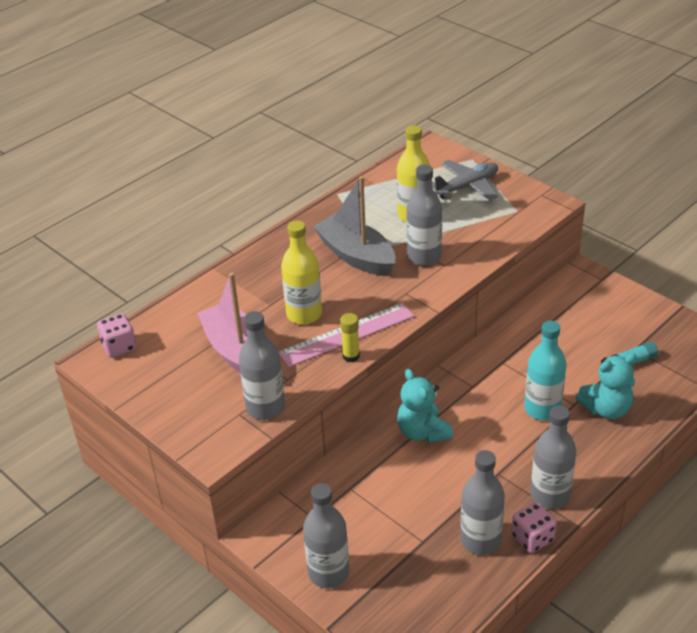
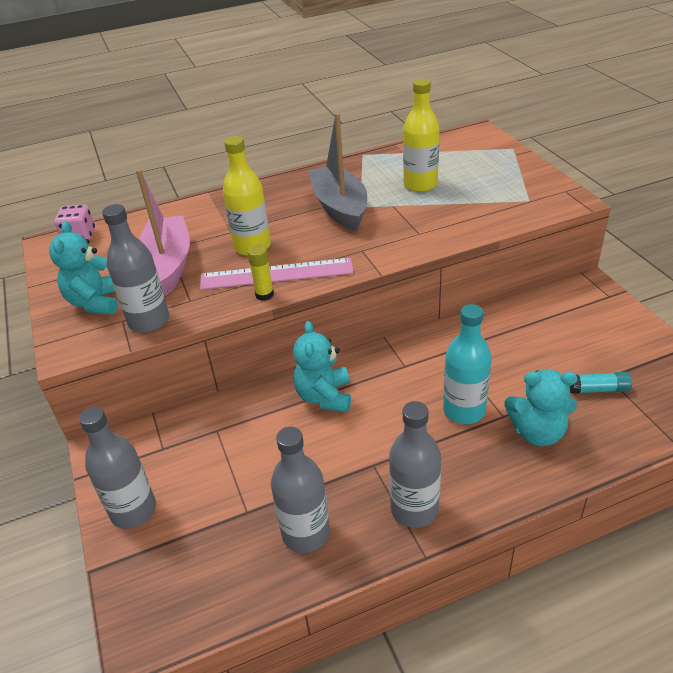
camera: 25 degrees right, 0 degrees up
grey bottle [407,165,442,266] -> none
grey plane [432,160,498,200] -> none
pink dice [511,502,556,553] -> none
none -> turquoise teddy bear [49,221,118,314]

